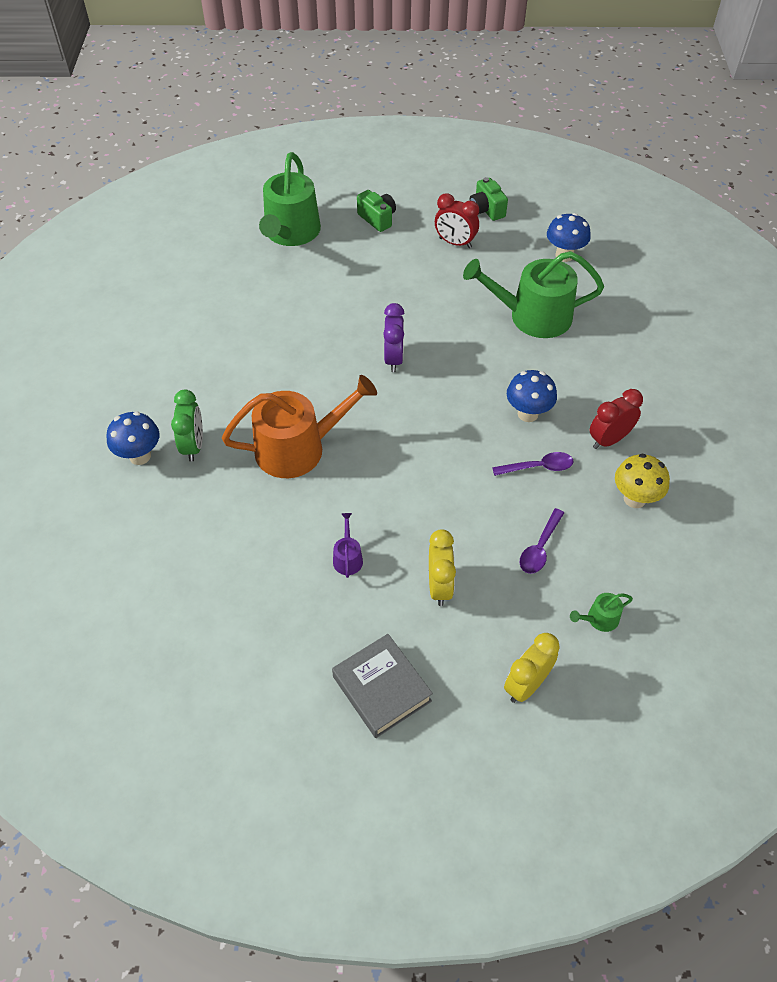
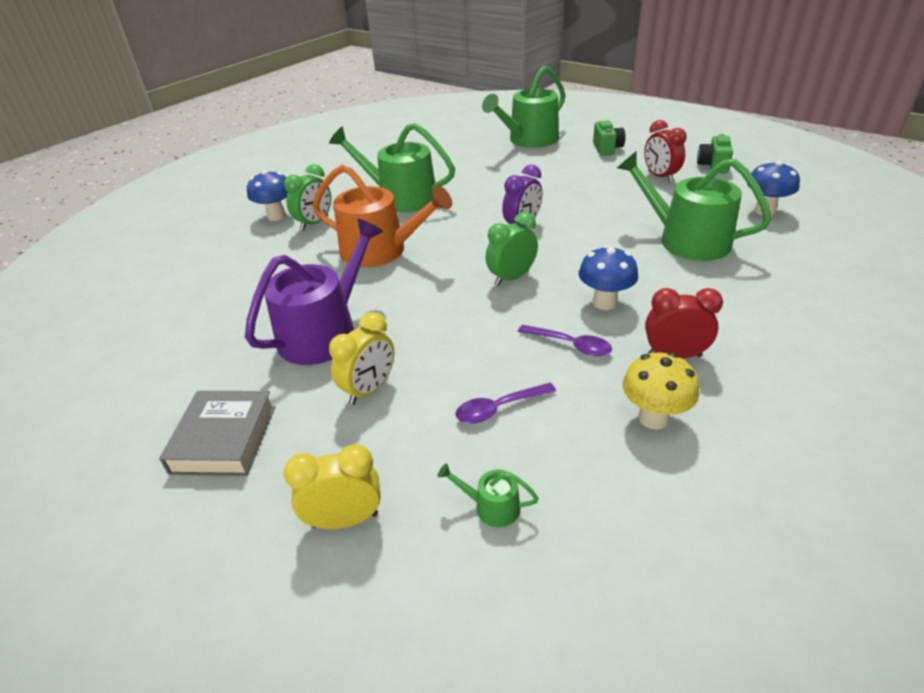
camera: 40 degrees right, 15 degrees down
purple watering can [333,513,363,578] -> purple watering can [245,219,383,365], size x2.45
none -> green watering can [329,123,455,212]
none -> green clock [486,212,538,286]

